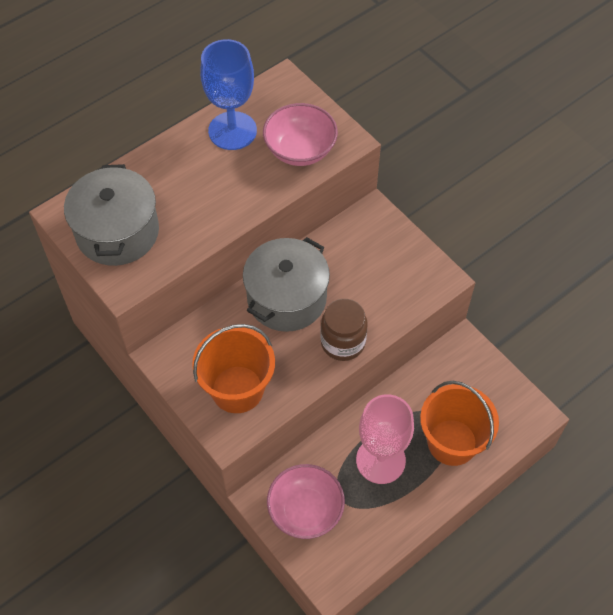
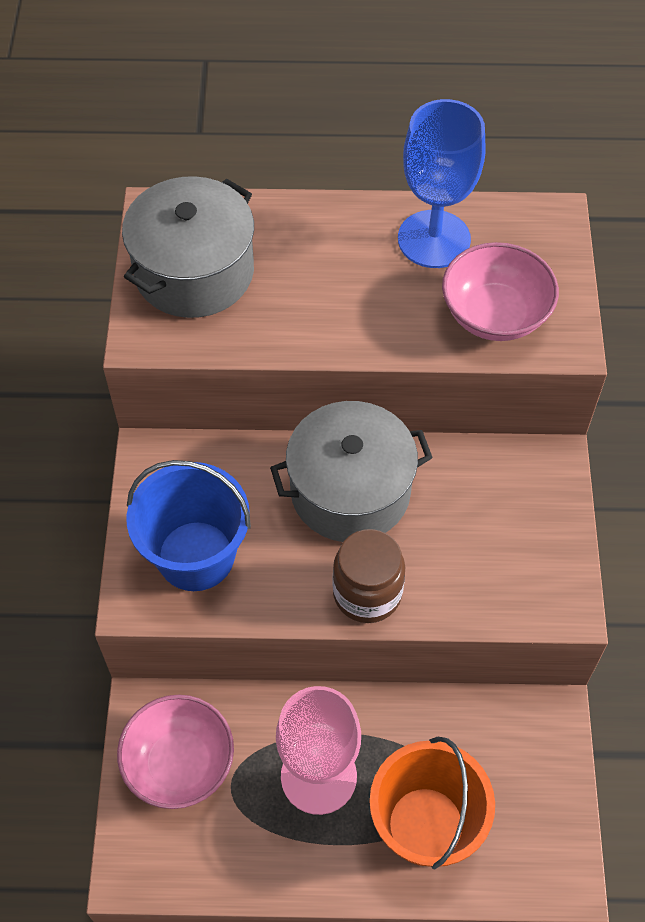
camera: 40 degrees right, 0 degrees up
orange bucket [192,324,275,413] -> blue bucket [127,460,251,591]

